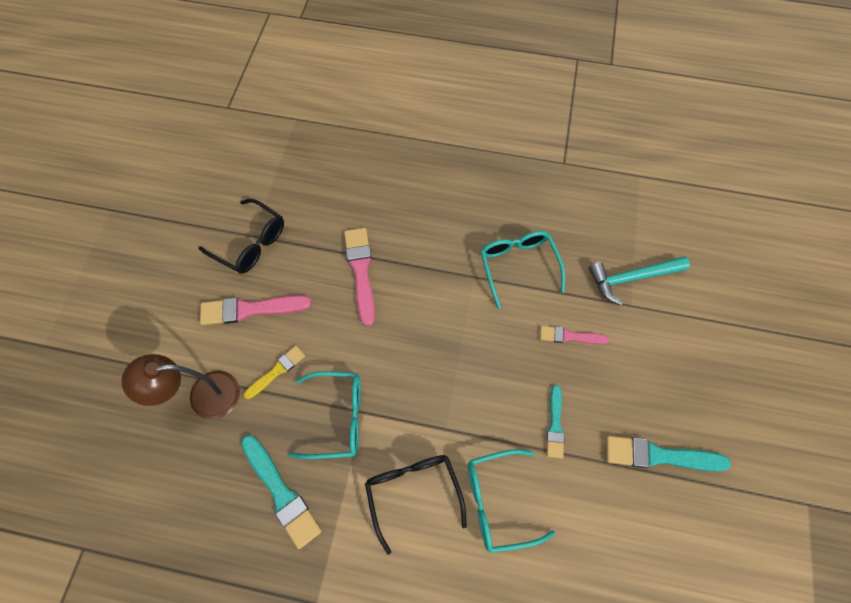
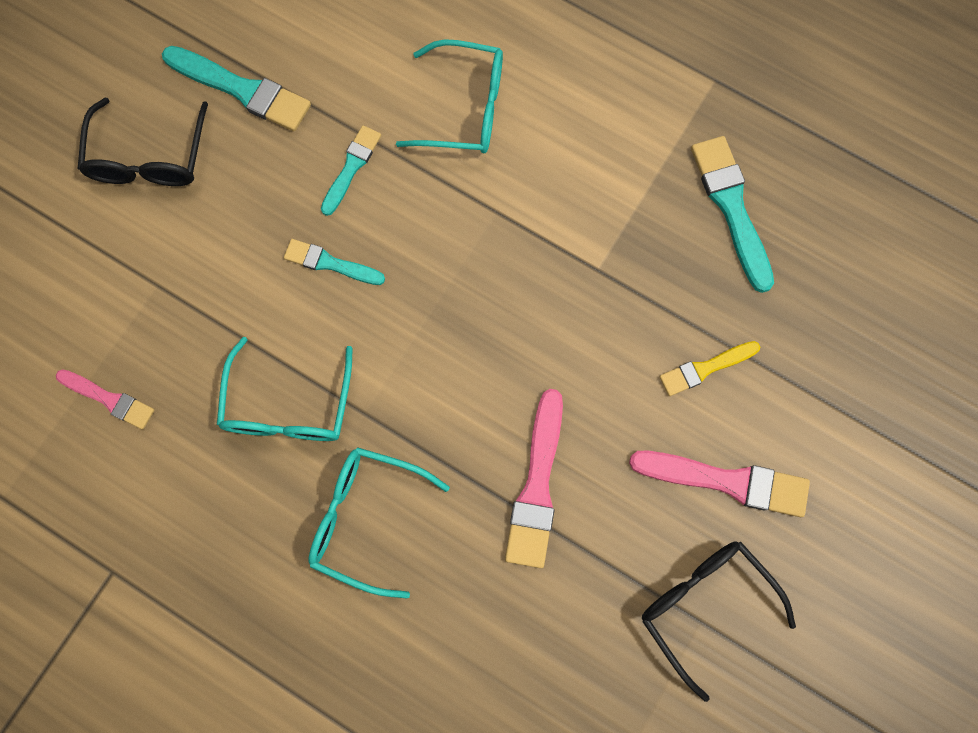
camera: 160 degrees left, 10 degrees up
brown lamp [121,354,240,419] -> none
turquoise glasses [289,371,361,459] -> turquoise glasses moved to [308,447,450,599]
black glasses [365,455,467,555] -> black glasses moved to [77,98,208,186]
pink brush [540,326,609,344] -> pink brush moved to [56,369,154,430]
turquoise hammer [589,256,690,305] -> none
none -> turquoise brush [284,239,385,285]

